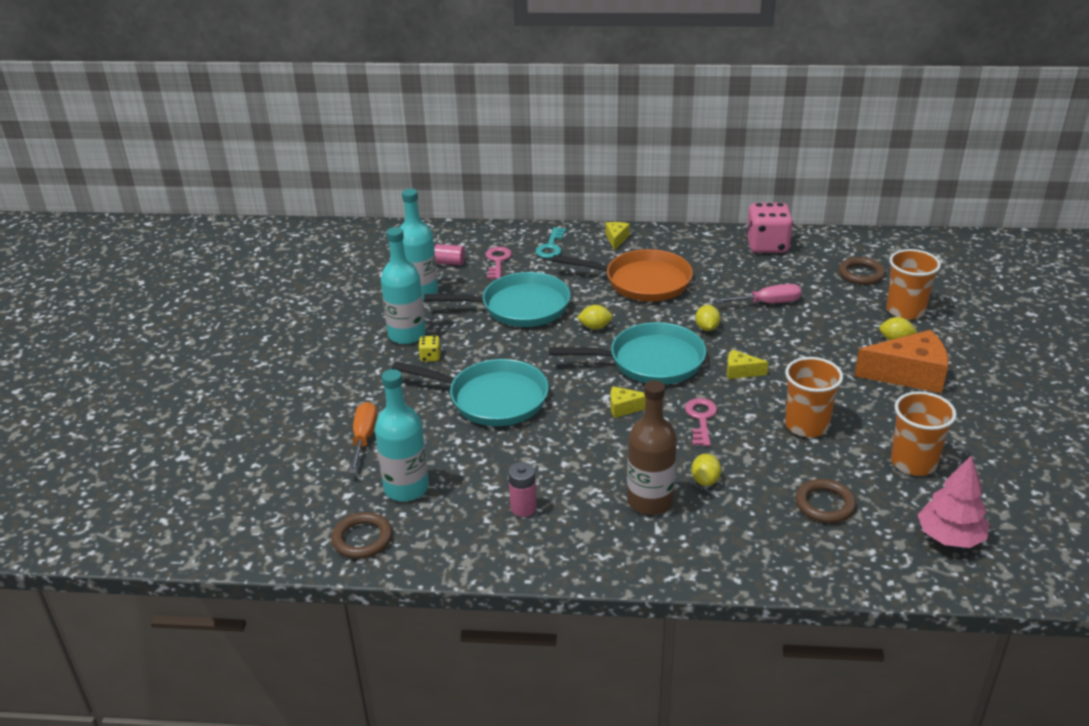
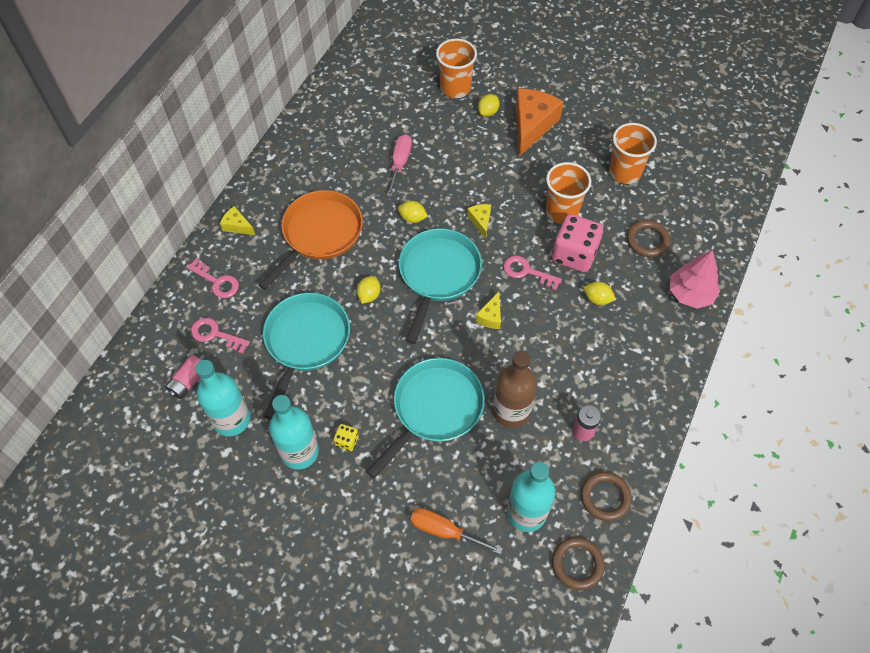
camera: 70 degrees left, 25 degrees up
turquoise key [535,227,566,258] -> pink key [187,258,239,298]
brown bottle [627,380,677,515] -> brown bottle moved to [493,351,537,428]
yellow cheese [727,350,769,379] -> yellow cheese turned 135 degrees clockwise [467,204,491,239]
pink dice [746,203,793,253] -> pink dice moved to [552,214,603,272]
brown ring [839,257,885,285] -> brown ring moved to [581,472,632,521]
pink tree [918,455,989,548] -> pink tree moved to [670,250,720,309]

